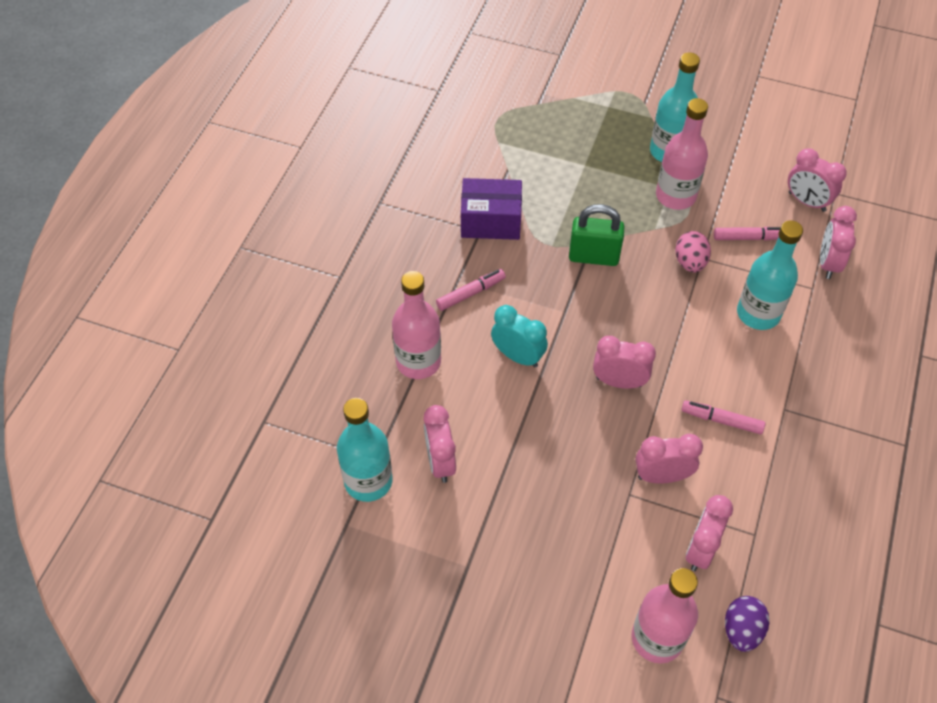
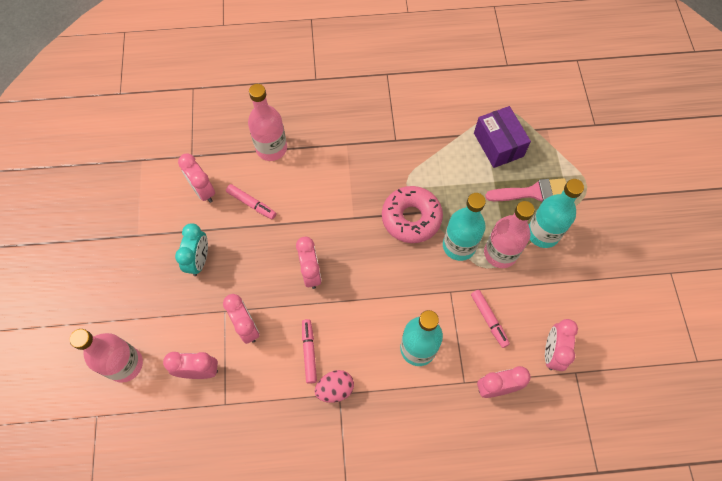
camera: 65 degrees right, 10 degrees up
turquoise bottle [337,398,393,502] -> turquoise bottle moved to [443,193,486,261]
pink clock [424,405,456,483] -> pink clock turned 90 degrees counterclockwise [178,154,215,203]
pink marker [436,269,506,311] -> pink marker moved to [226,184,276,219]
purple box [461,178,522,240] -> purple box moved to [474,106,531,168]
turquoise clock [491,305,548,367] -> turquoise clock moved to [175,223,208,276]
green padlock [569,204,625,266] -> pink donut [382,186,443,243]
pink egg [675,231,711,272] -> pink egg moved to [315,370,354,403]
purple egg [725,596,769,652] -> none
none -> pink brush [485,178,566,202]

